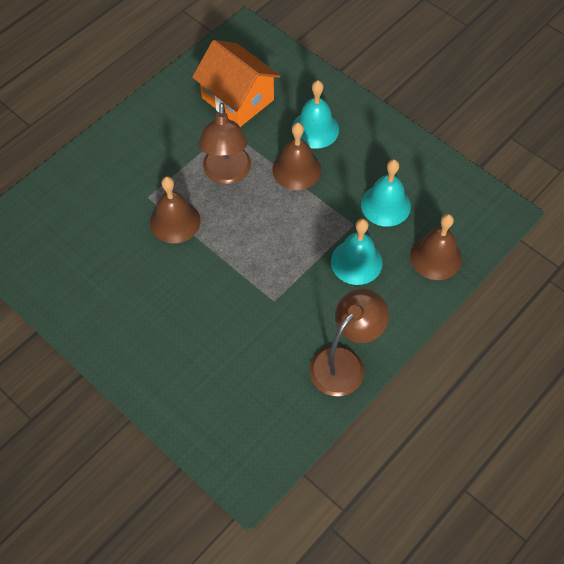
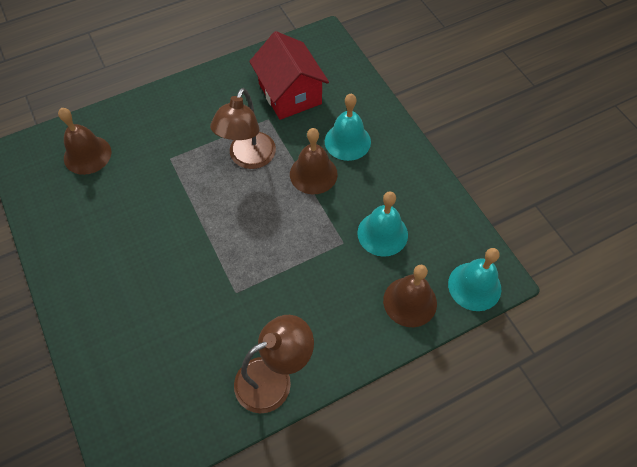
camera: 20 degrees right, 0 degrees up
brown bell [150,176,200,243] -> brown bell moved to [58,108,111,175]
orange house [192,40,280,127] -> red house [249,31,329,120]
turquoise bell [331,219,383,285] -> turquoise bell moved to [448,248,501,311]

